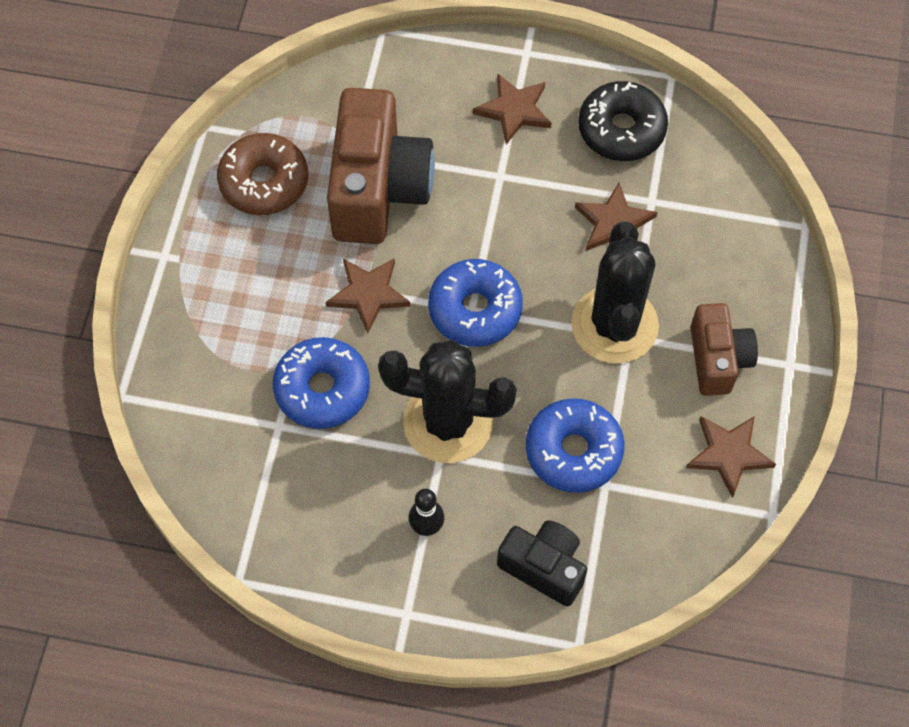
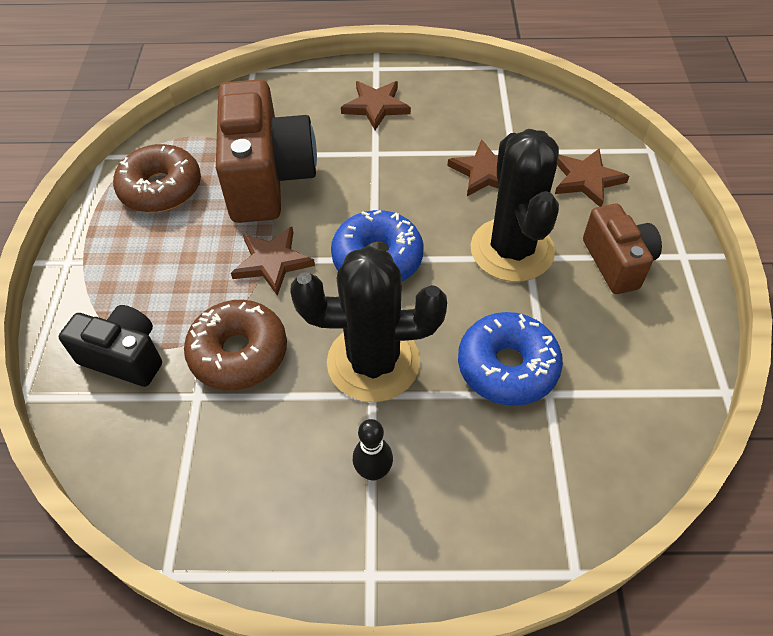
camera: 10 degrees left, 10 degrees down
blue donut [273,337,370,429] -> brown donut [184,300,287,390]
black camera [497,520,587,607] -> black camera moved to [59,305,162,387]
black donut [578,81,668,161] -> none
brown star [686,416,776,498] -> brown star moved to [555,149,630,207]

